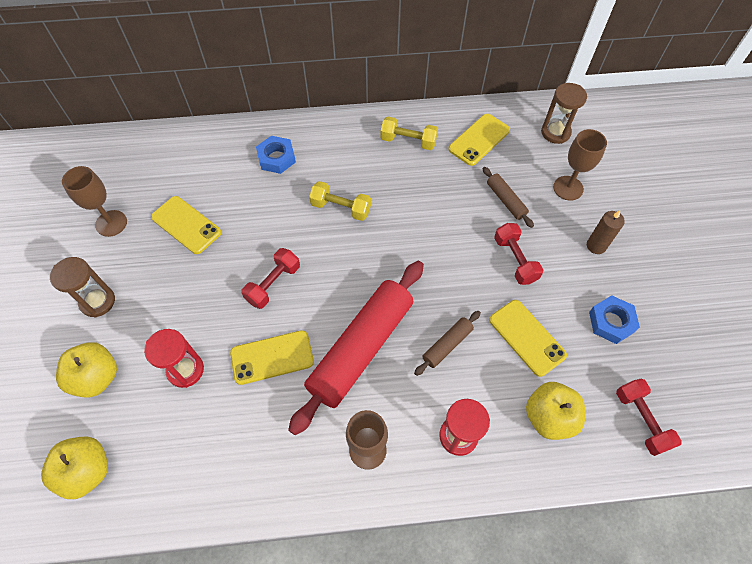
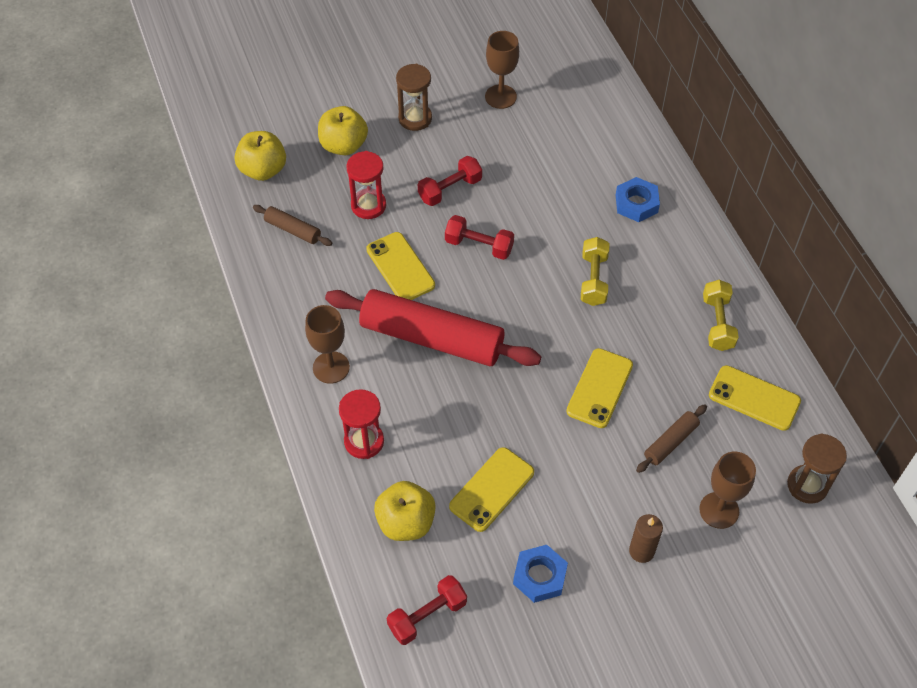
camera: 75 degrees right, 5 degrees down
yellow phone [151,196,221,254] -> yellow phone moved to [566,348,633,428]
brown rolling pin [414,311,481,376] -> brown rolling pin moved to [253,205,332,246]
red dumbbell [494,223,543,285] -> red dumbbell moved to [418,156,482,206]

